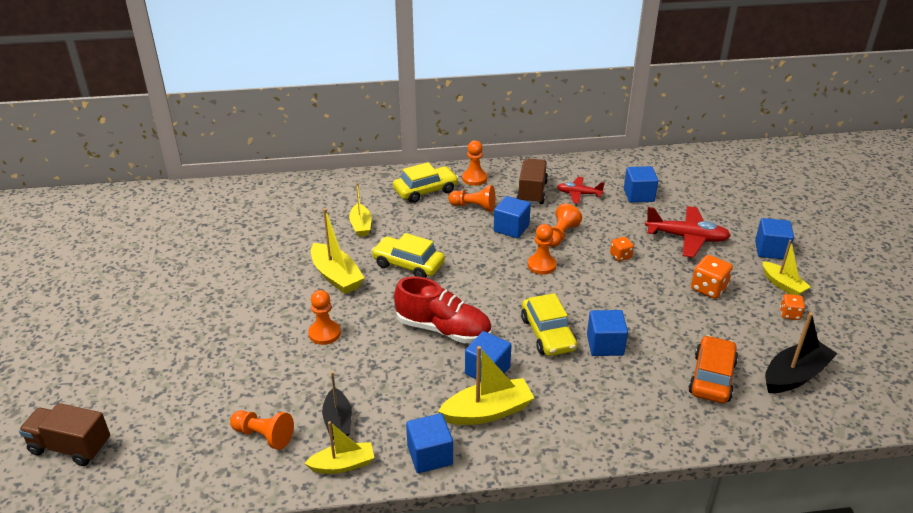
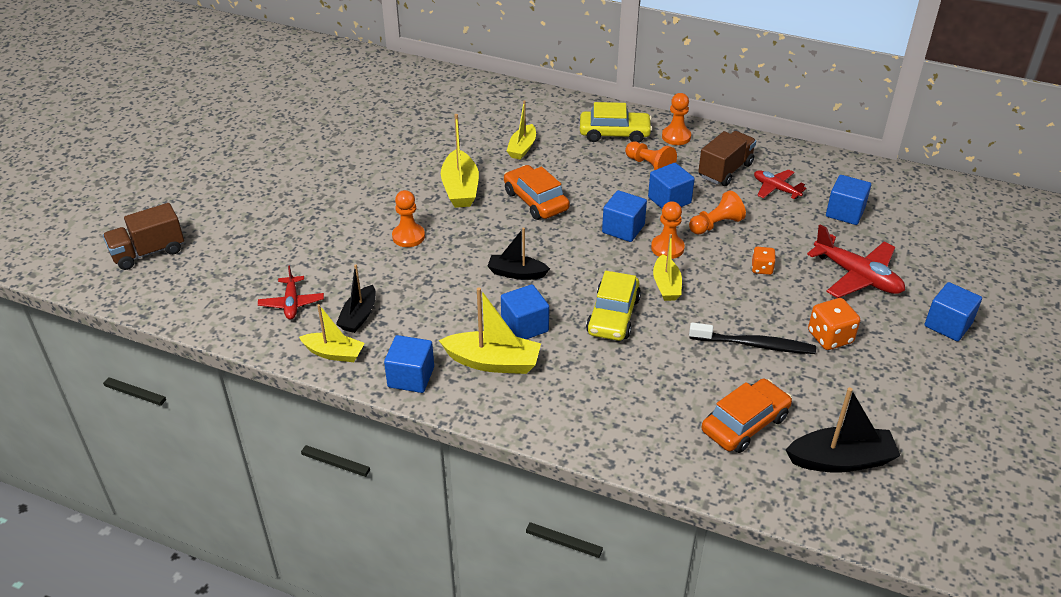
camera: 30 degrees right, 5 degrees up
brown truck [19,403,110,466] -> brown truck turned 75 degrees counterclockwise [103,203,184,270]
orange pawn [230,410,294,450] -> red plane [258,265,324,320]
yellow car [371,233,445,278] -> orange car [504,165,570,220]
red shoe [394,276,492,343] -> black boat [487,228,550,280]
blue cube [587,310,628,356] -> blue cube moved to [602,190,647,242]
yellow boat [762,240,811,295] -> yellow boat moved to [653,234,682,301]
orange dice [780,294,805,320] -> none
none -> black toothbrush [689,323,816,354]

